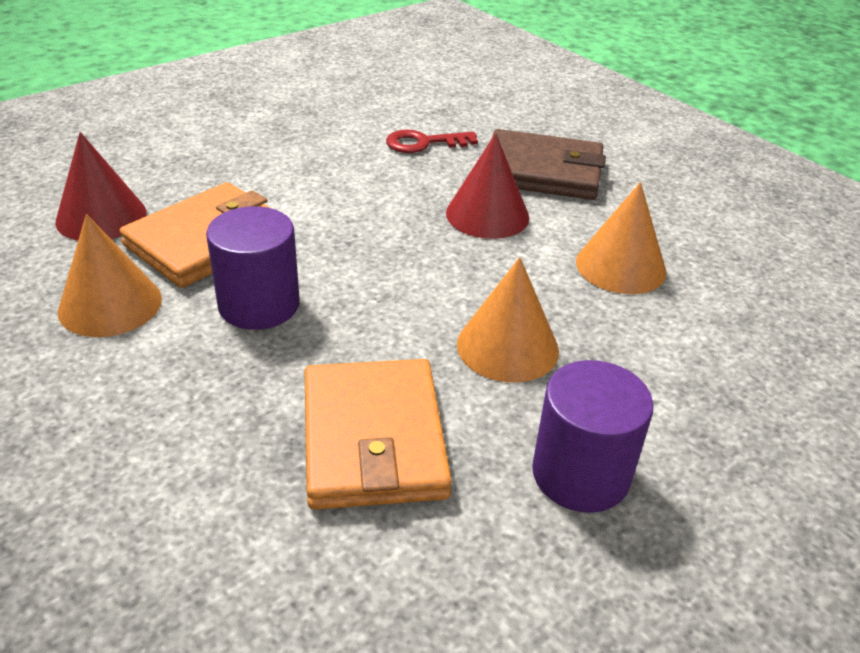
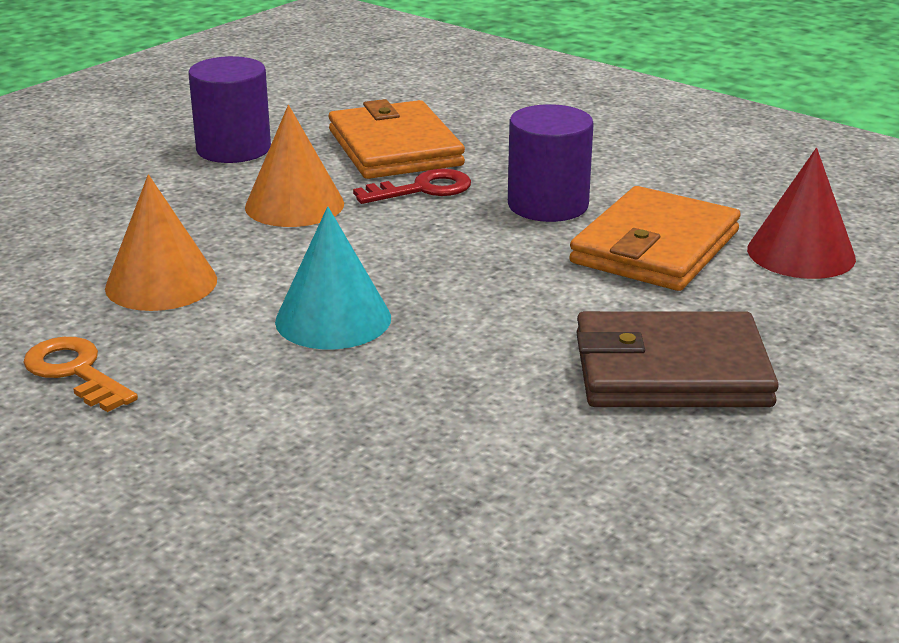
camera: 170 degrees right, 10 degrees down
orange cone [58,214,162,337] -> none
red key [386,130,478,153] -> red key moved to [353,169,471,204]
red cone [446,133,529,239] -> turquoise cone [275,207,391,349]
brown wallet [492,129,606,200] -> brown wallet moved to [576,311,779,407]
none -> orange key [23,337,138,412]

